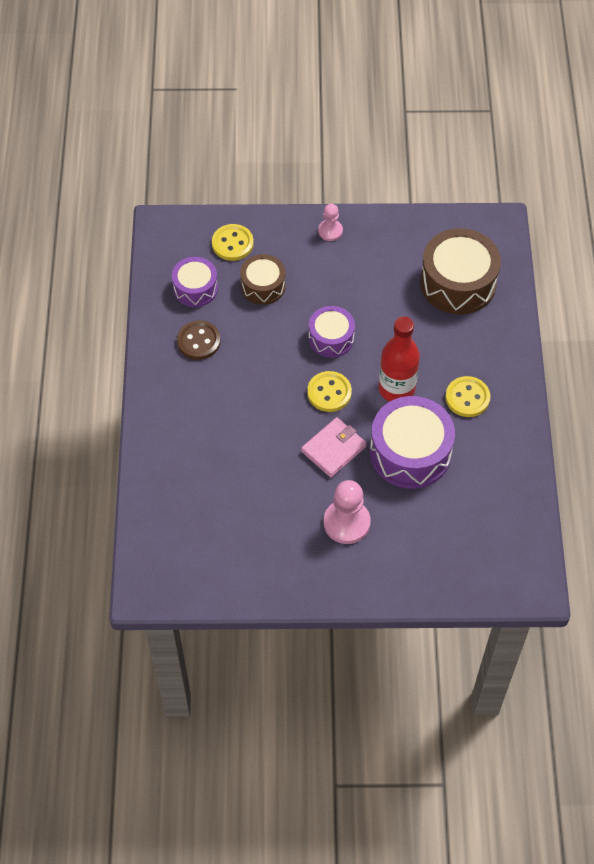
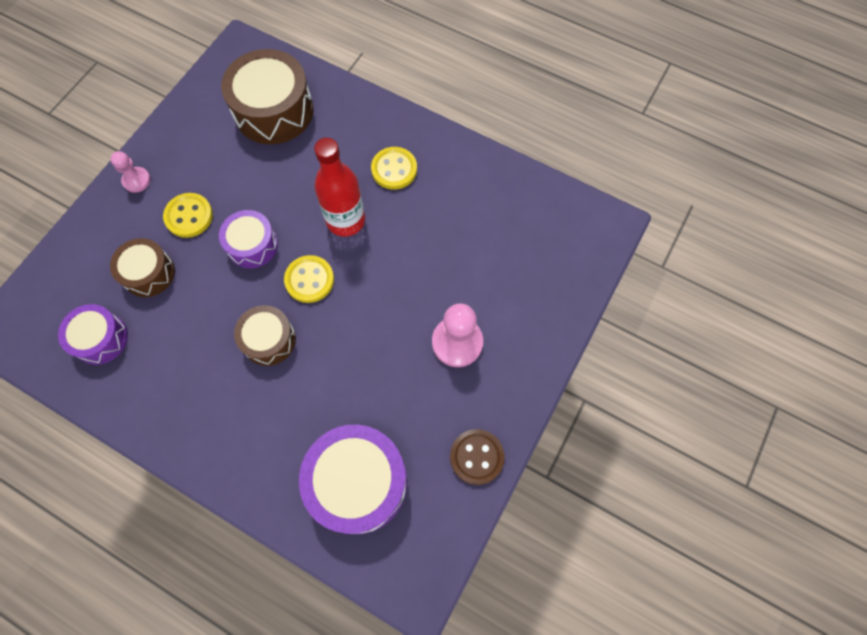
camera: 60 degrees left, 10 degrees up
brown button [177,320,221,360] -> brown button moved to [450,429,505,485]
yellow button [212,224,254,261] -> yellow button moved to [163,193,213,238]
pink wallet [301,417,367,477] -> none
purple drum [370,396,455,489] -> purple drum moved to [299,425,407,534]
none -> brown drum [234,305,296,366]

